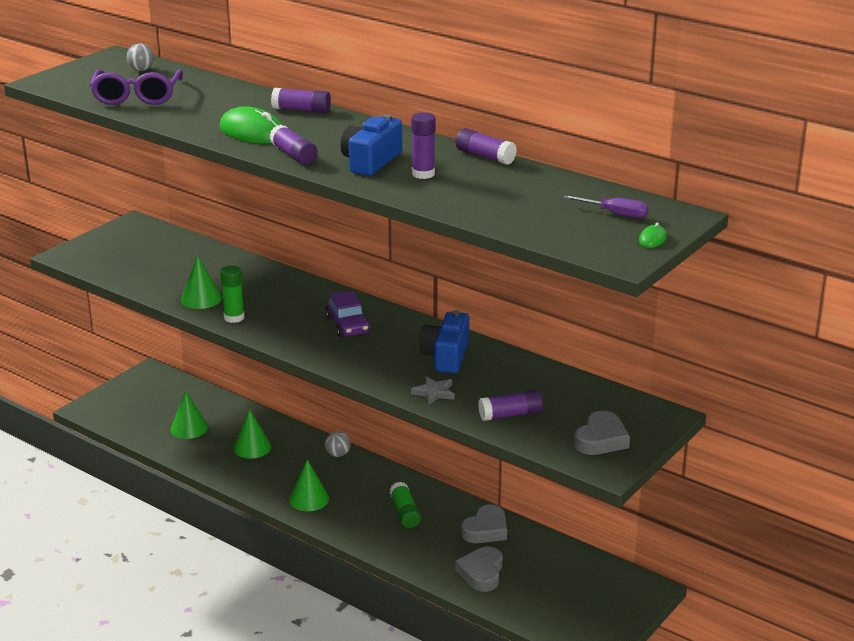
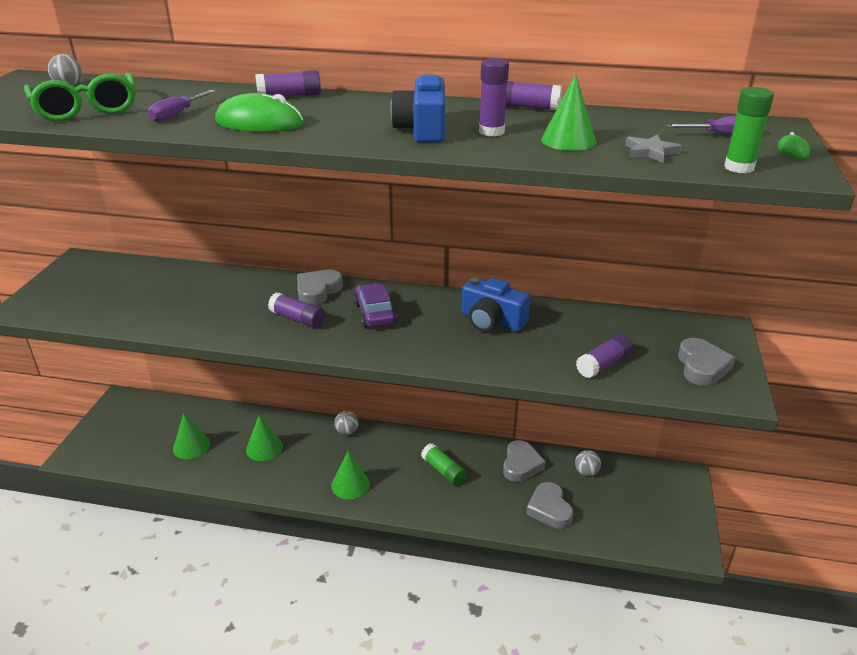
camera: 25 degrees left, 5 degrees up
purple glasses [90,69,183,105] -> green glasses [24,73,135,121]
green cone [181,255,222,309] -> green cone moved to [541,74,596,151]
green glue stick [220,265,245,323] -> green glue stick moved to [724,87,774,173]
purple glue stick [269,125,318,165] -> purple glue stick moved to [268,292,325,328]
purple car [325,291,371,338] -> purple car turned 150 degrees counterclockwise [354,283,397,328]
grey star [411,376,455,405] -> grey star moved to [625,134,682,163]
blue camera [420,310,469,373] -> blue camera turned 45 degrees counterclockwise [462,278,531,332]
none -> purple screwdriver [148,90,215,122]
none -> grey heart [297,269,343,305]
none -> grey ball [575,450,601,476]

